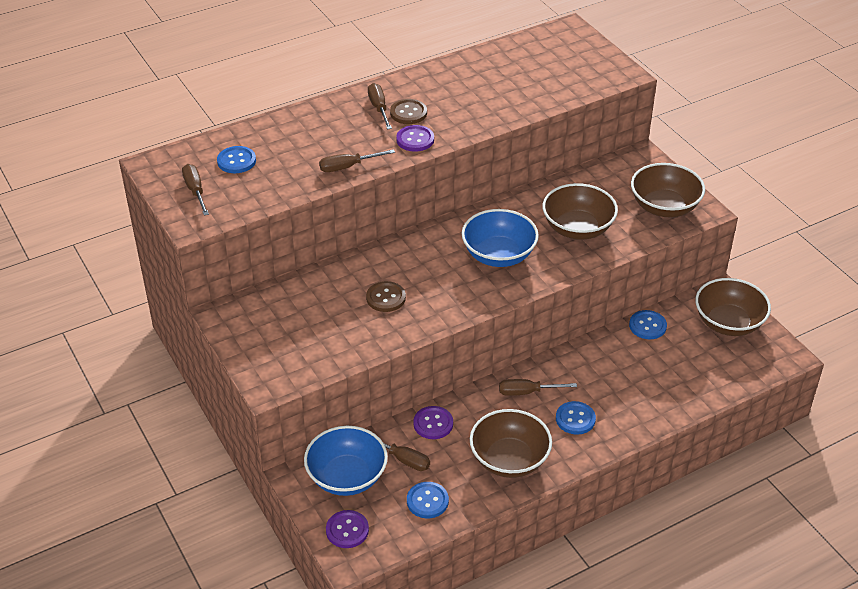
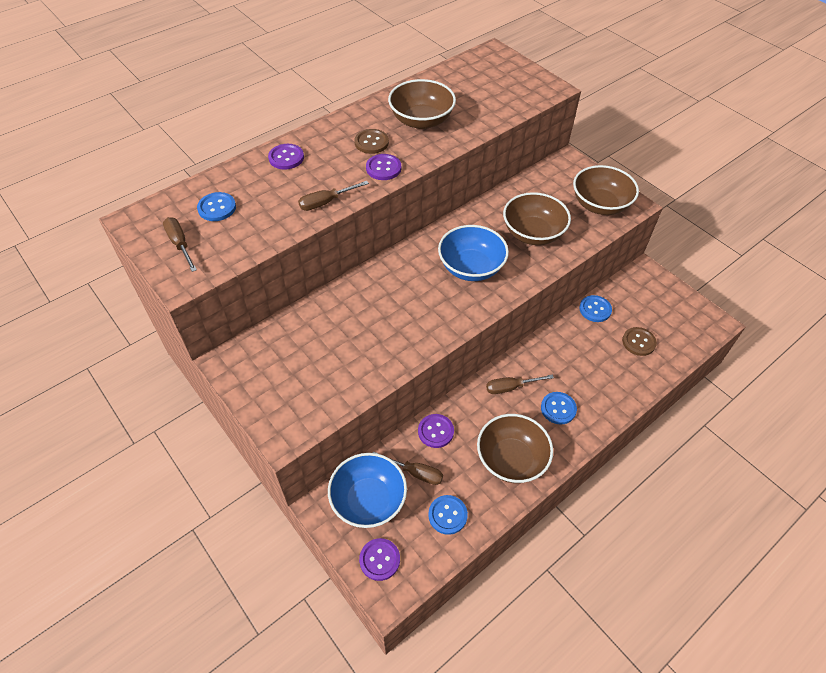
camera: 10 degrees left, 10 degrees up
brown button [366,281,406,312] -> brown button moved to [622,327,657,356]
brown screwdriver [368,83,392,129] -> none
brown bowl [696,278,771,336] -> brown bowl moved to [388,79,456,129]
none -> purple button [268,144,304,170]

